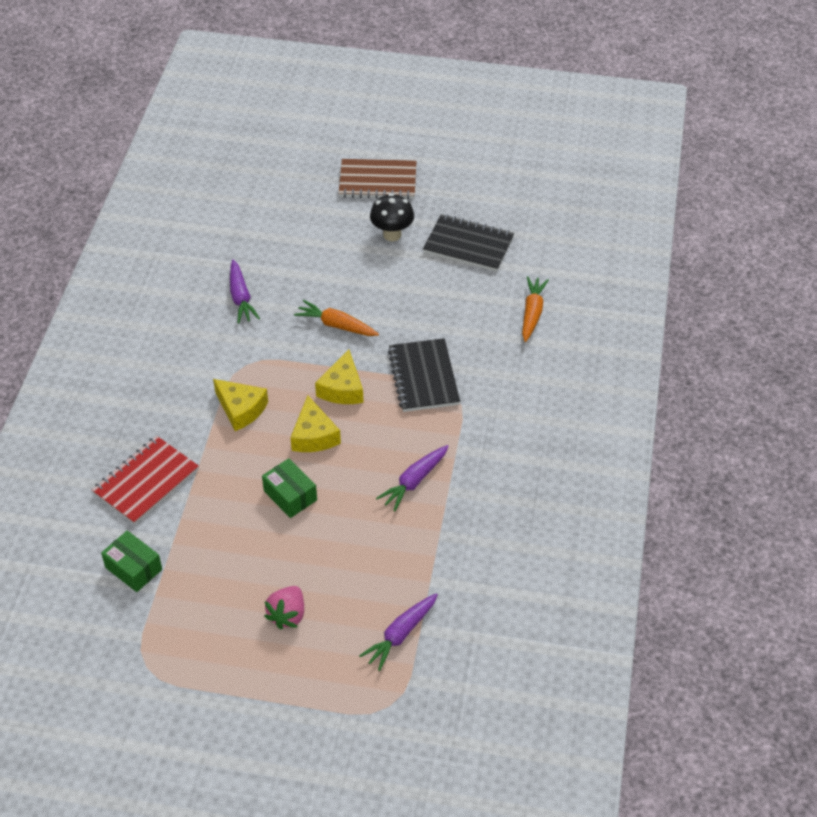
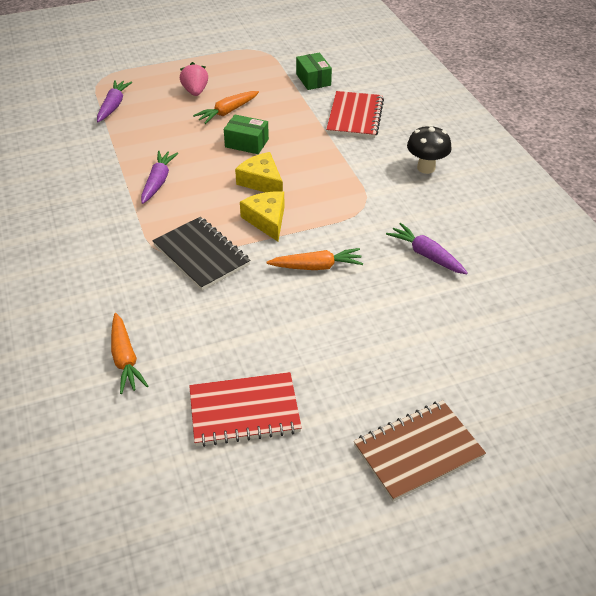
camera: 150 degrees right, 5 degrees down
green box [101,530,162,592] -> green box turned 60 degrees clockwise [296,53,332,90]
yellow cheese [213,379,268,431] -> none
black mushroom [370,193,414,241] -> black mushroom moved to [407,125,452,174]
black notebook [423,214,514,272] -> red notebook [189,372,302,447]
none -> orange carrot [193,91,259,124]

